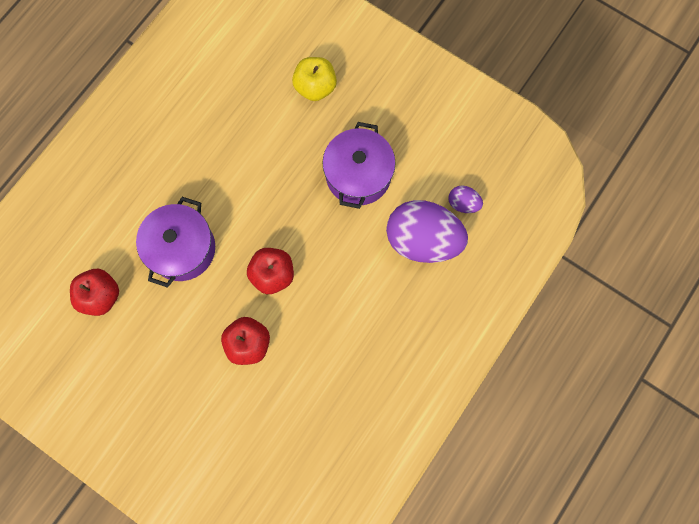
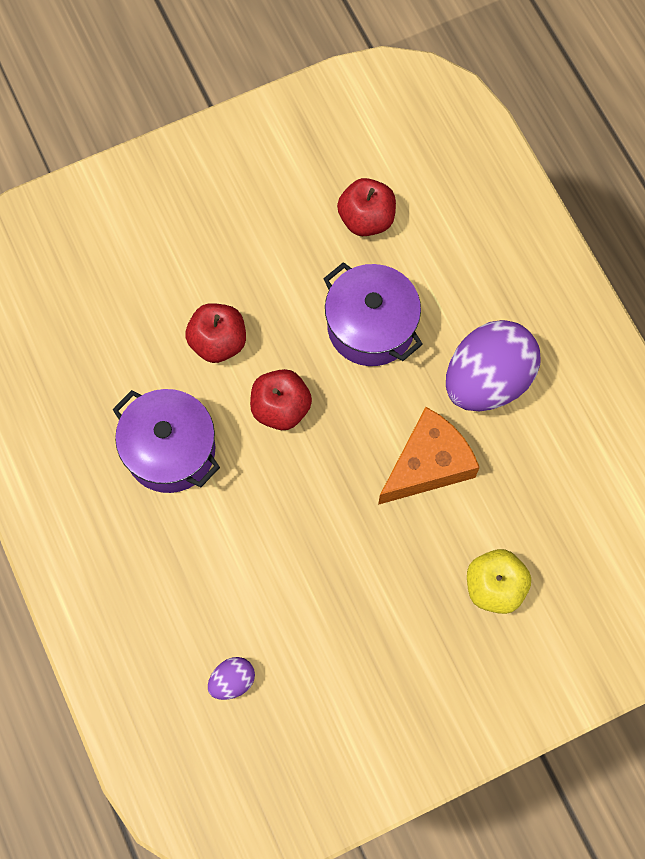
camera: 120 degrees right, 5 degrees down
purple pot [322,122,395,209] -> purple pot moved to [112,389,220,493]
purple egg [386,200,468,263] -> purple egg moved to [446,320,540,411]
none -> orange cheese [378,407,480,505]

